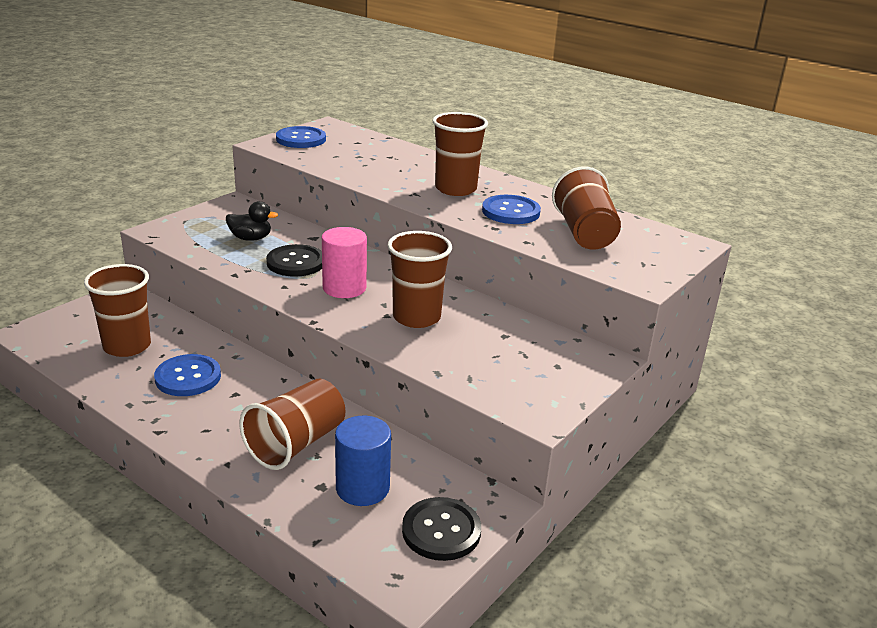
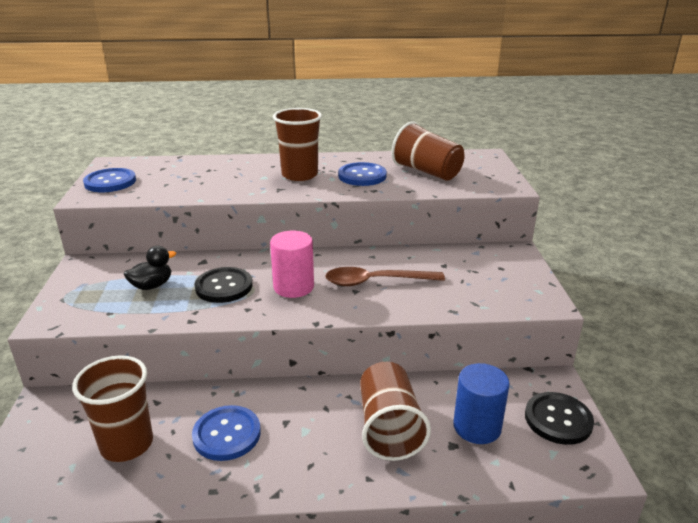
camera: 40 degrees left, 0 degrees up
brown cup [388,231,452,328] -> brown spoon [325,267,445,286]

